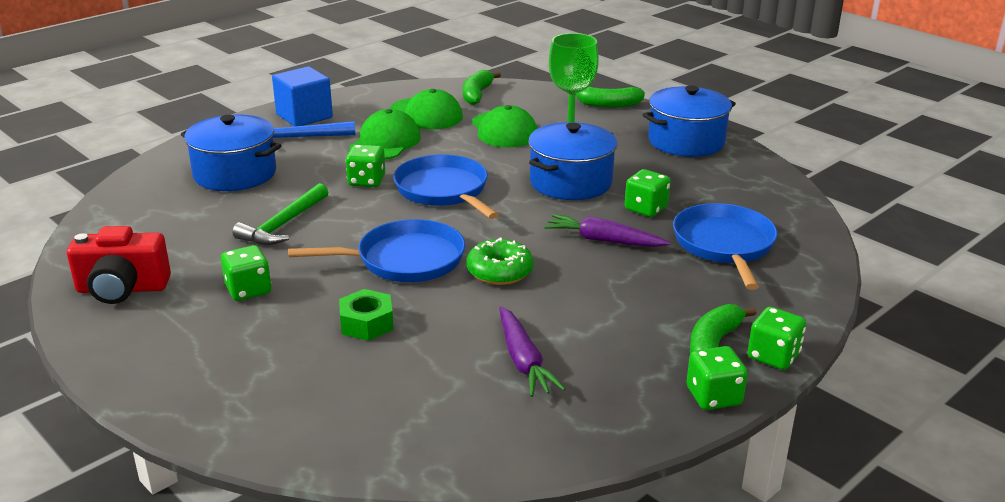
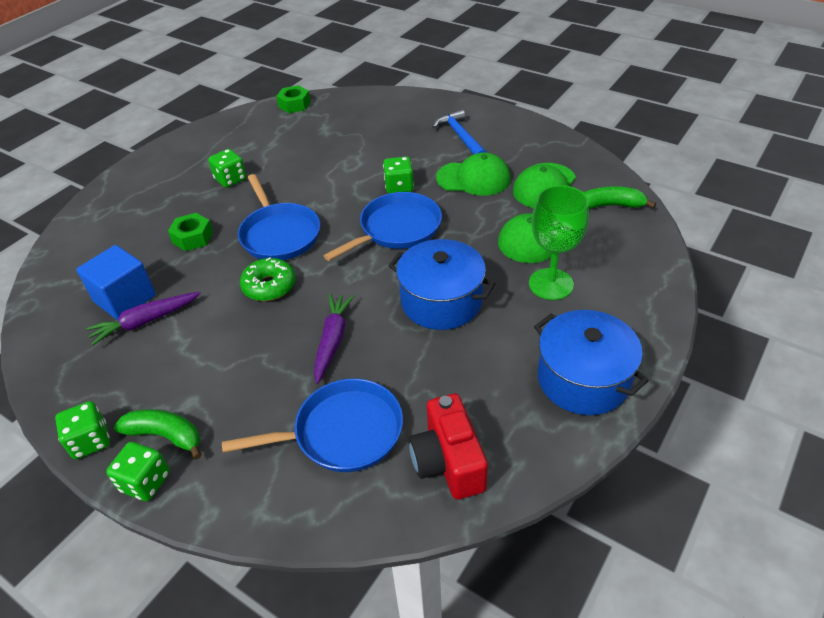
camera: 80 degrees right, 15 degrees up
red camera [67,226,171,304] -> red camera moved to [409,393,488,500]
blue pot [181,115,282,191] -> none
green hammer [233,183,328,245] -> none
blue cube [272,66,333,126] -> blue cube moved to [76,245,156,320]
green banana [575,87,645,108] -> none
green dice [625,169,671,217] -> none
none -> green nut [276,85,311,113]

